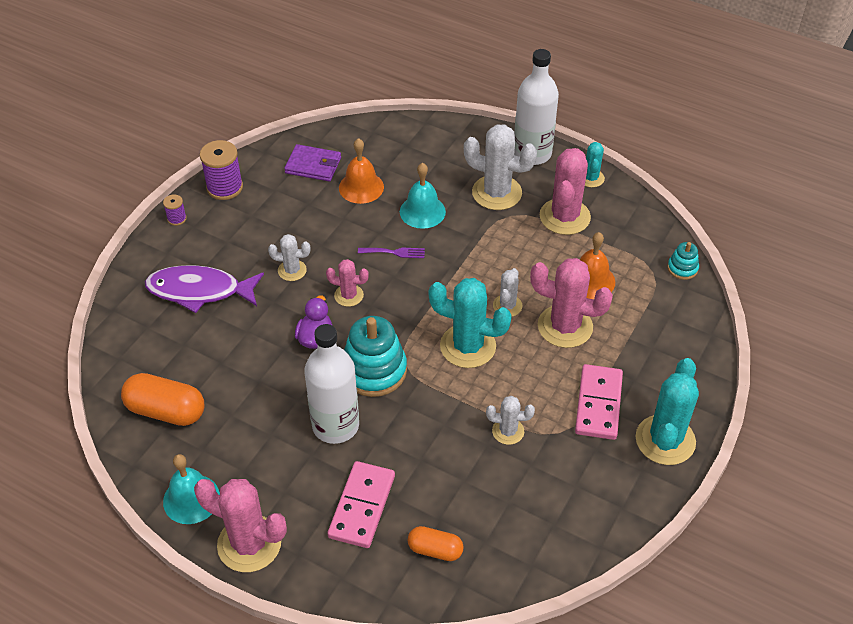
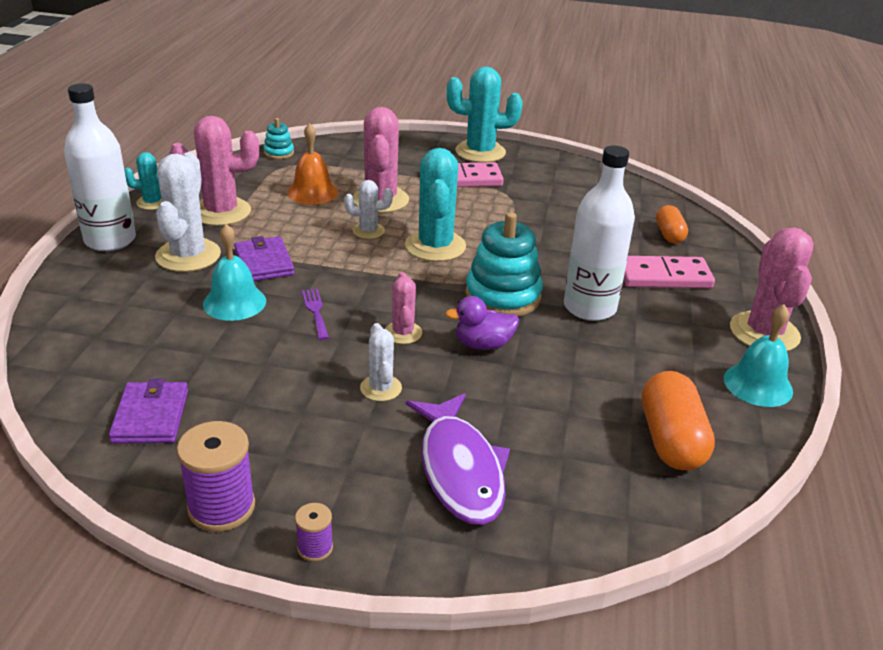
camera: 110 degrees left, 15 degrees down
orange bell [339,138,384,204] -> none
white cactus [486,396,535,445] -> none
none -> purple wallet [234,236,295,281]

